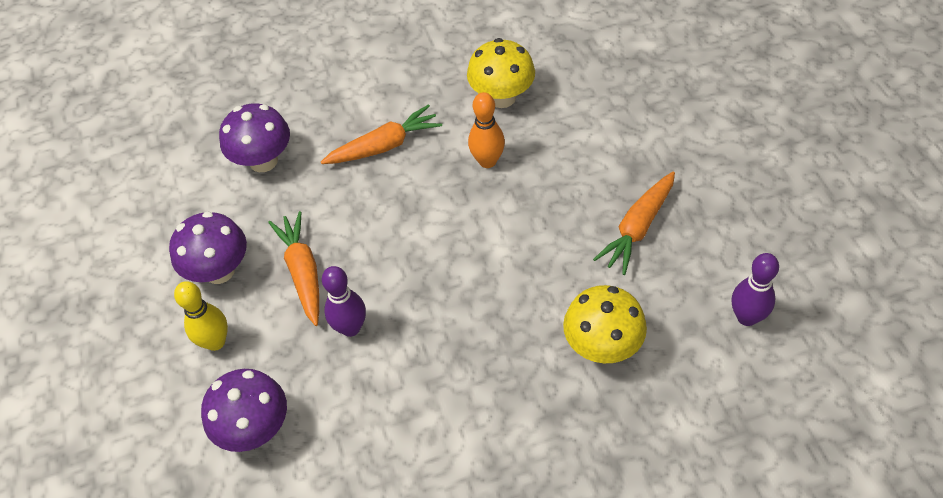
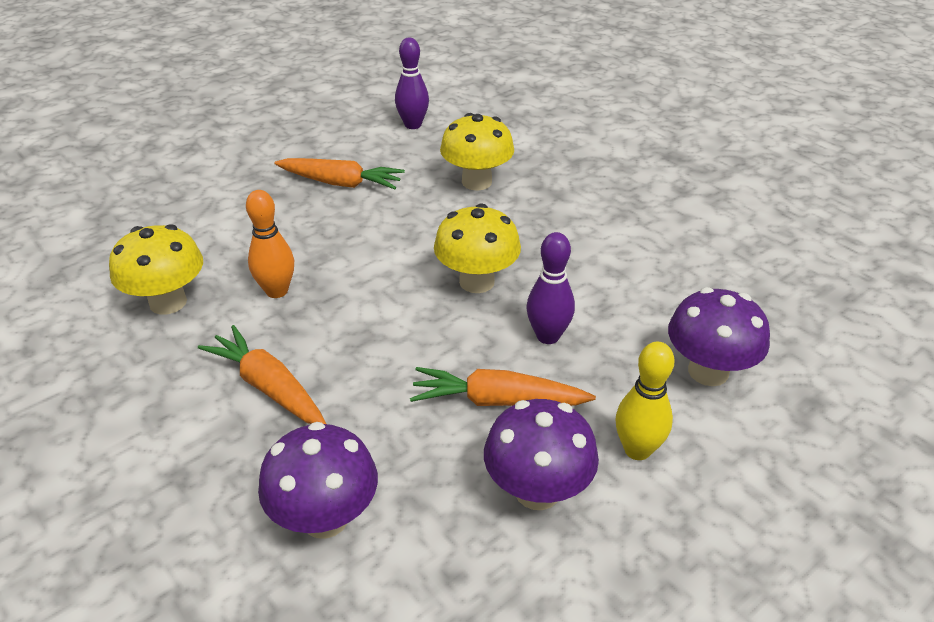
camera: 115 degrees left, 15 degrees down
orange carrot [268,211,319,326] -> orange carrot turned 45 degrees clockwise [410,367,596,406]
none -> yellow mushroom [434,203,521,293]

